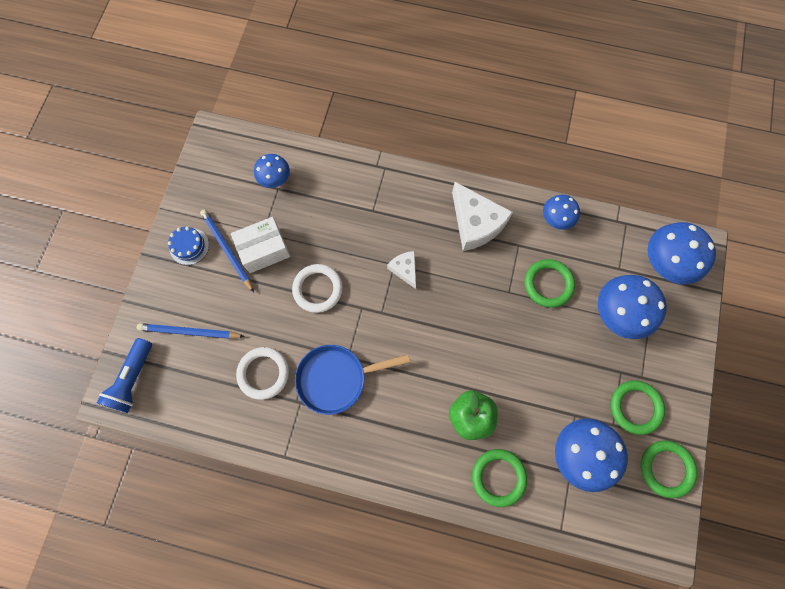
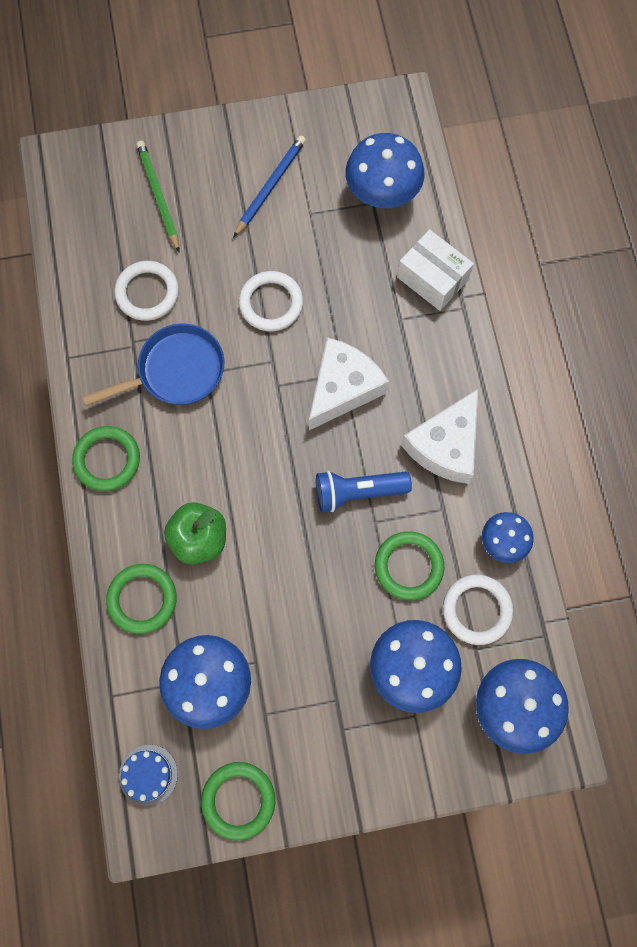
camera: 65 degrees right, 0 degrees up
blue flashlight [97,338,152,413] -> blue flashlight moved to [316,471,412,512]
blue pencil [137,323,245,339] -> green pencil [136,140,179,252]
blue cake [168,226,209,265] -> blue cake moved to [119,745,178,806]
white box [231,217,291,273] -> white box moved to [397,229,474,311]
blue mushroom [254,154,290,188] -> blue mushroom [345,133,425,208], size x1.67
blue pan [295,345,410,415] -> blue pan turned 105 degrees clockwise [83,324,224,406]
white cheese [387,251,416,289] -> white cheese [309,337,389,430], size x1.87
green ring [610,380,665,435] -> green ring moved to [72,426,140,491]
none -> white ring [443,574,513,645]

